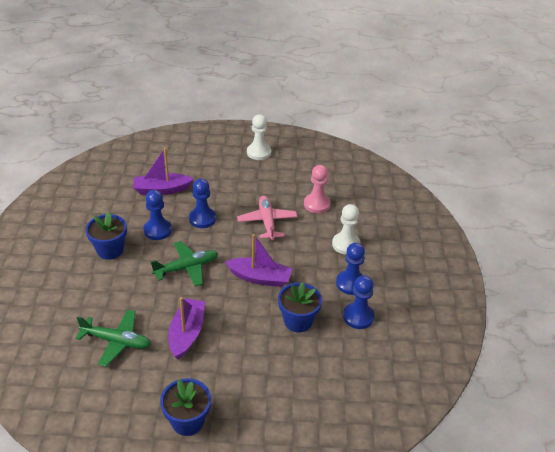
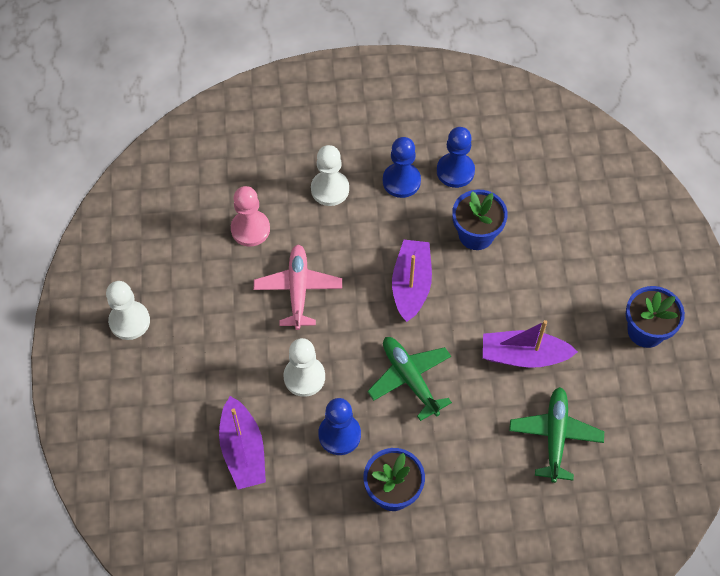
camera: 95 degrees left, 20 degrees up
blue pawn [189,179,216,228] -> white pawn [284,338,325,397]
pink plane [237,196,297,241] -> pink plane turned 105 degrees clockwise [254,245,342,330]

